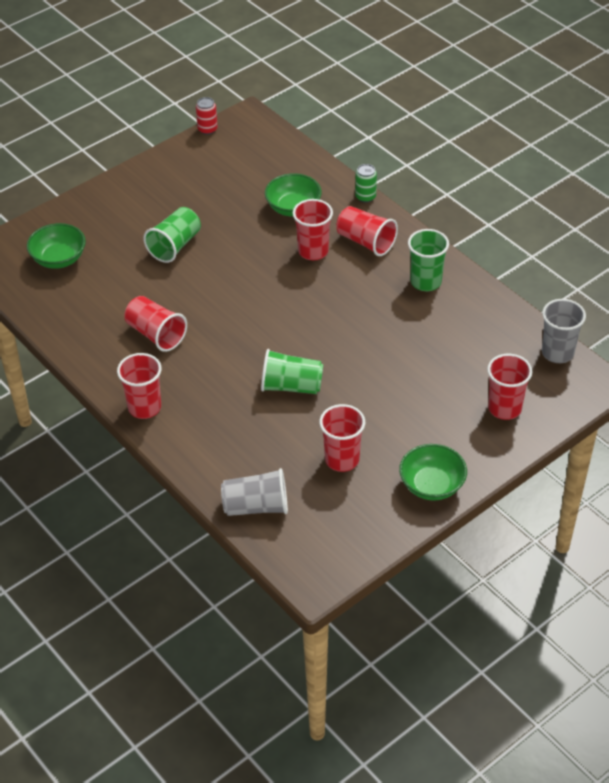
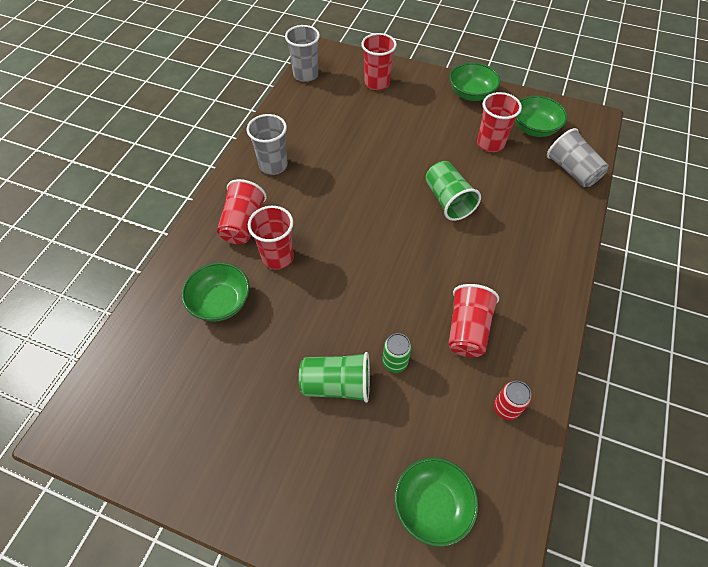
camera: 120 degrees left, 10 degrees up
red cup [117,353,162,419] -> none
red can [196,97,218,135] -> red can moved to [494,381,531,420]
green can [355,164,377,203] -> green can moved to [382,333,412,373]
green cup [408,229,449,291] -> grey cup [247,114,288,175]
none -> green bowl [515,95,567,137]

